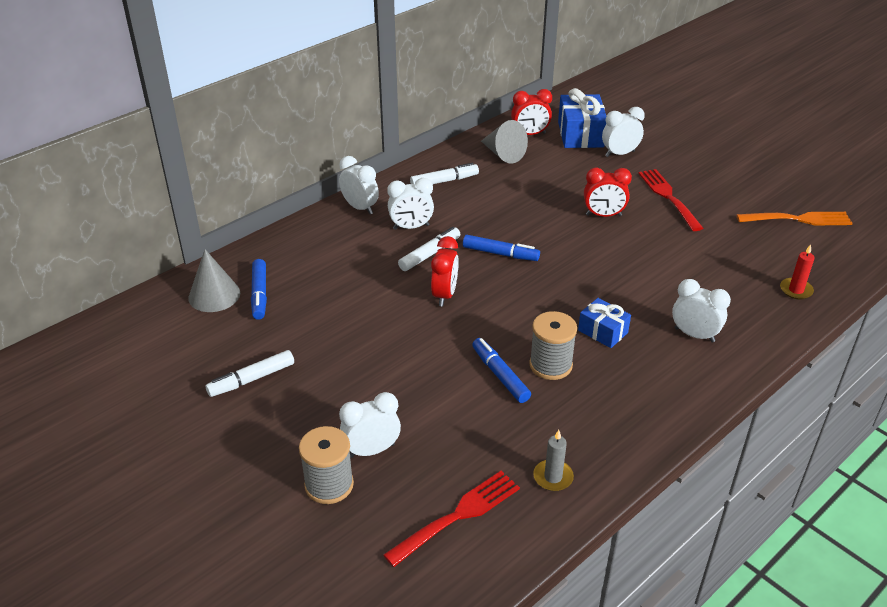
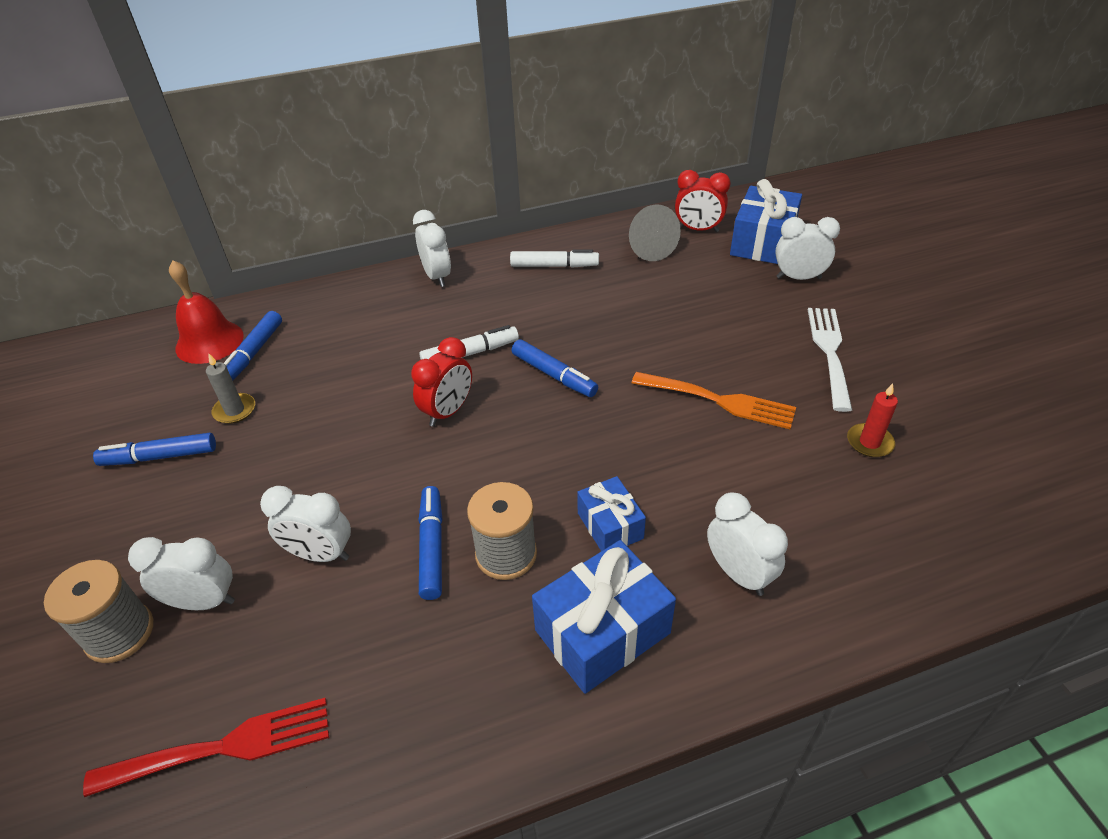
camera: 25 degrees right, 5 degrees up
grey cone [188,249,240,312] -> red bell [169,260,244,364]
white marker [206,350,294,397] -> blue marker [93,433,216,466]
white clock [388,178,434,230] -> white clock moved to [260,486,351,562]
grey candle [533,430,574,491] -> grey candle moved to [206,354,255,424]
red clock [584,167,632,217] -> none
red fork [638,169,703,231] -> white fork [808,308,852,412]
orange fork [736,212,853,226] -> orange fork moved to [632,372,796,429]
red candle [780,244,815,300] -> red candle moved to [847,383,898,457]
none -> blue gift [532,540,676,694]

